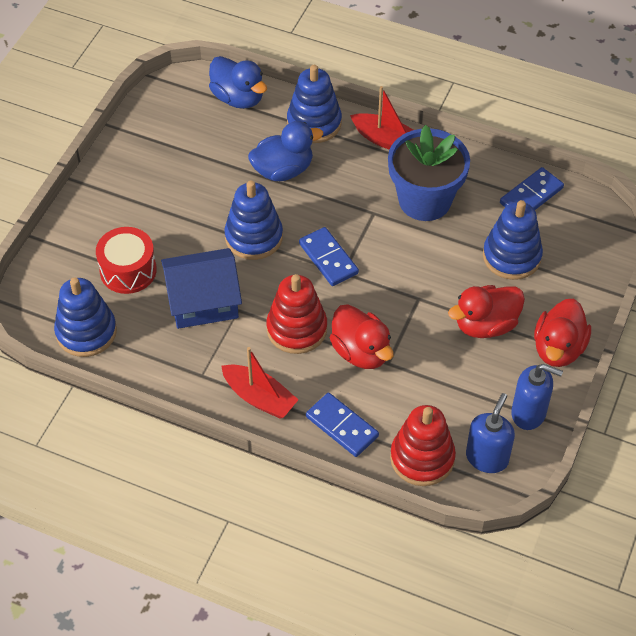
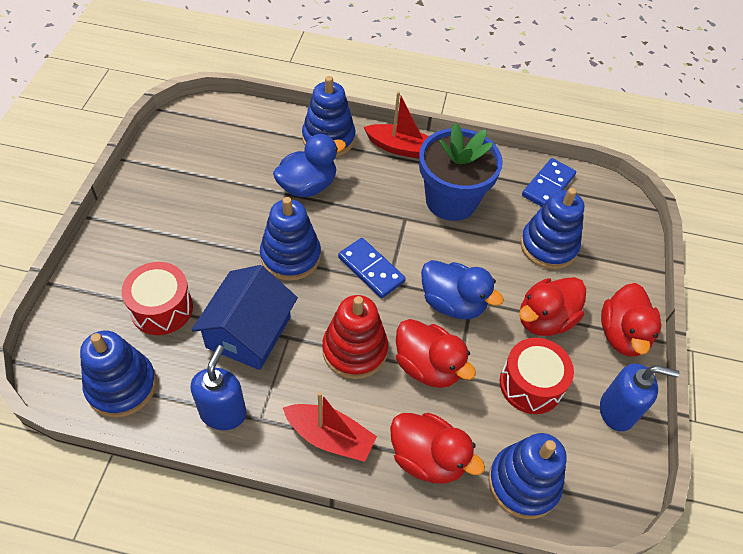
camera: 15 degrees left, 0 degrees up
blue house [161,248,242,329] -> blue house turned 45 degrees counterclockwise [192,265,298,370]
blue duck [209,56,267,109] -> blue duck moved to [421,260,504,319]
blue domino [306,393,379,457] -> red duck [390,413,485,484]
red stacking toy [390,405,456,486] -> blue stacking toy [488,433,567,519]
blue soap dispenser [466,393,515,473] -> blue soap dispenser moved to [191,345,246,430]
none -> red drum [500,338,574,414]

